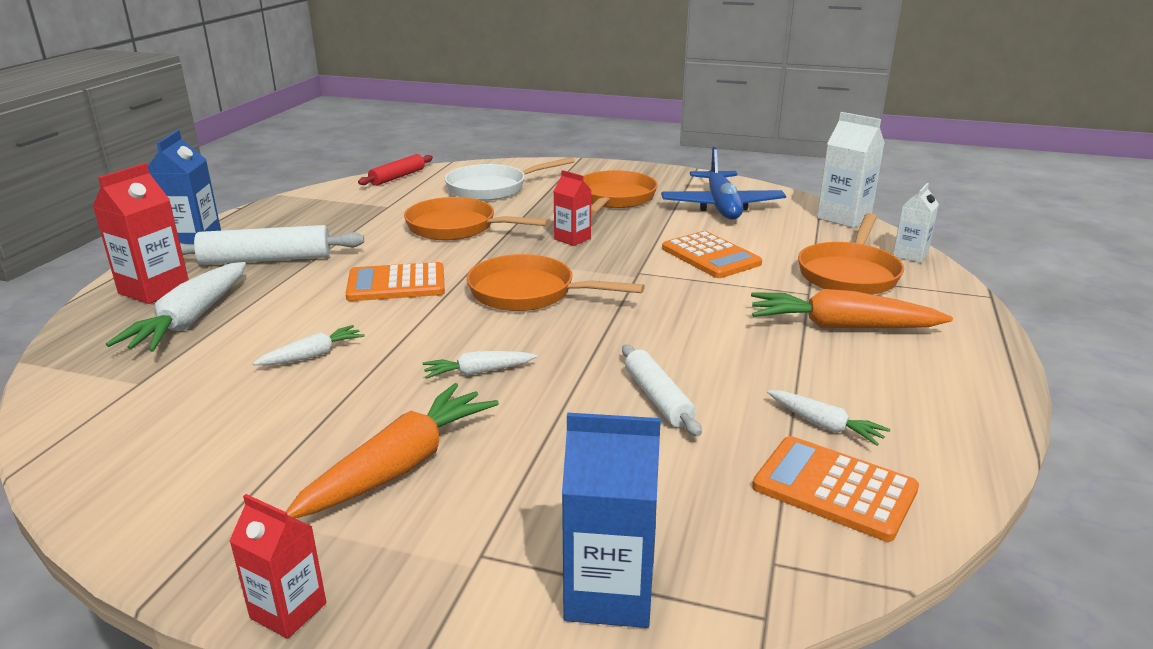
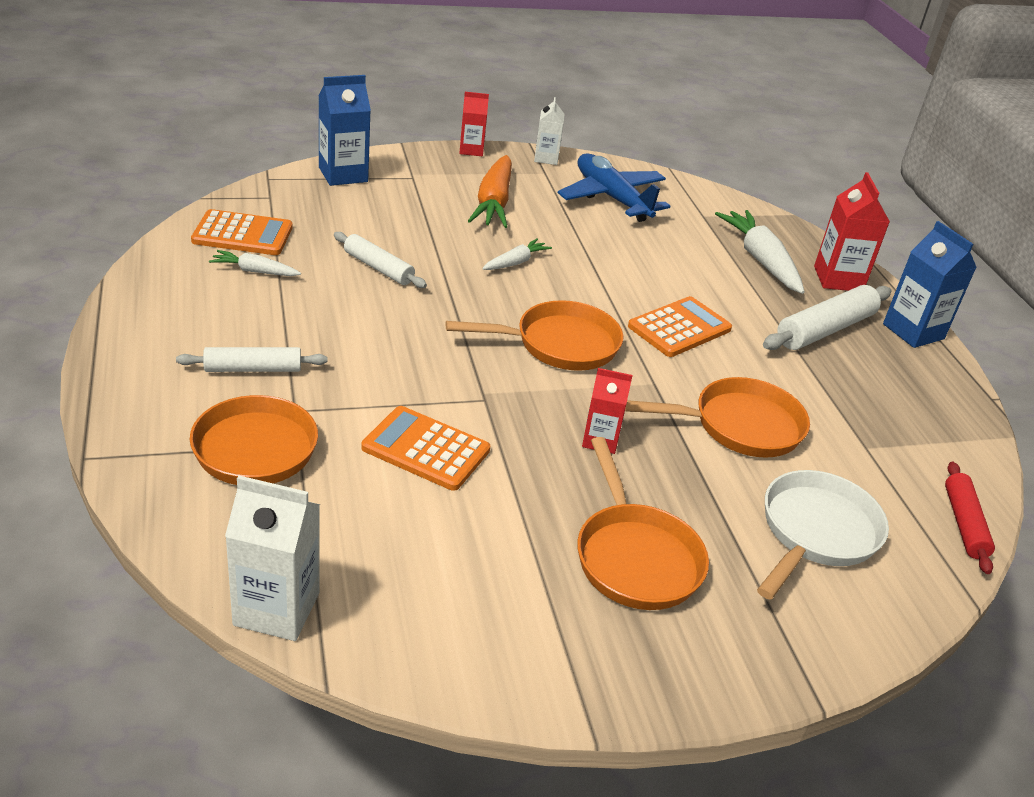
camera: 145 degrees right, 10 degrees up
white carrot [253,325,365,365] -> none
blue plane [661,147,786,220] -> blue plane moved to [558,154,670,222]
orange carrot [751,289,953,328] -> white rolling pin [176,347,328,372]
white carton [893,183,939,263] -> white carton moved to [534,97,565,165]

